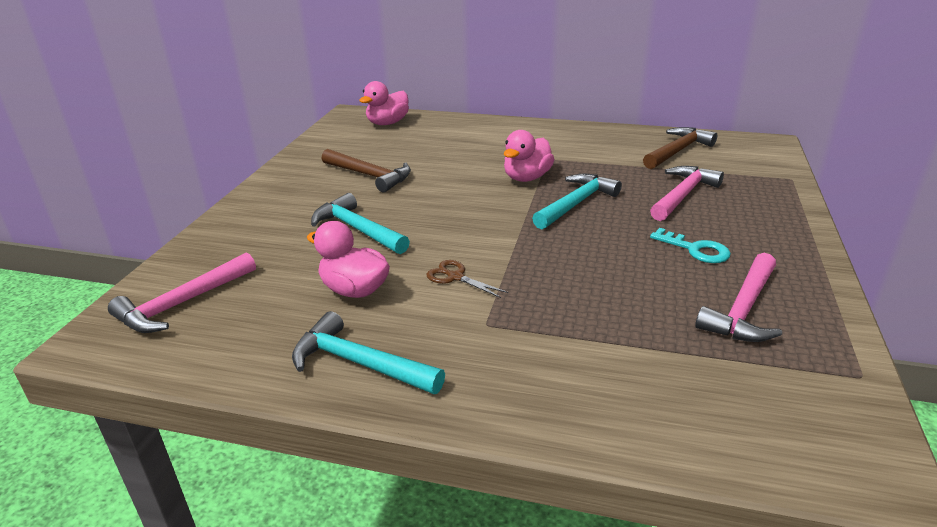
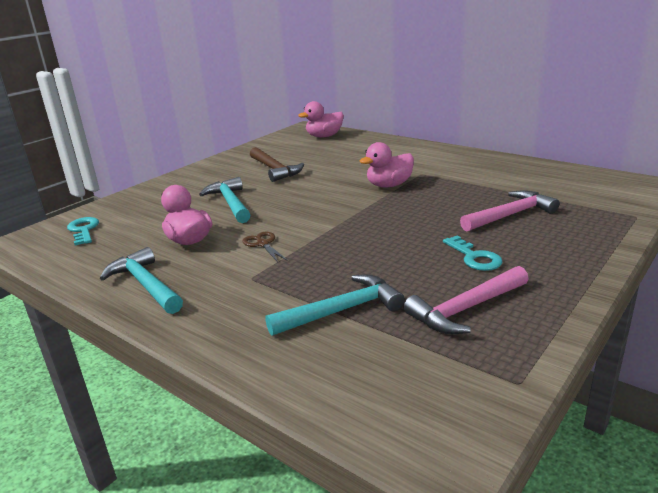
camera: 25 degrees right, 5 degrees down
pink hammer [108,252,256,333] -> turquoise key [67,217,99,245]
turquoise hammer [532,174,622,229] -> turquoise hammer moved to [265,274,405,336]
brown hammer [643,127,717,169] -> none

